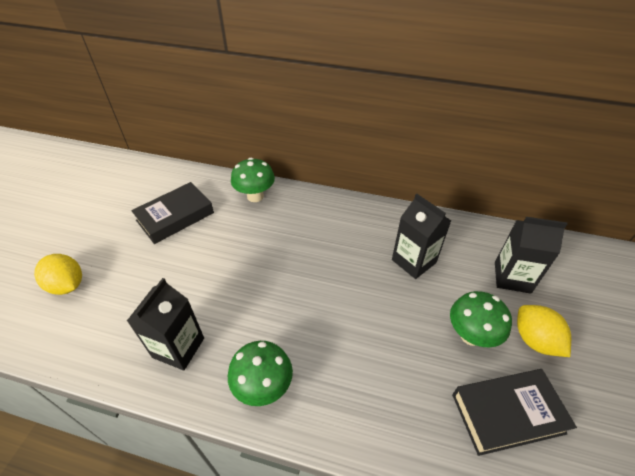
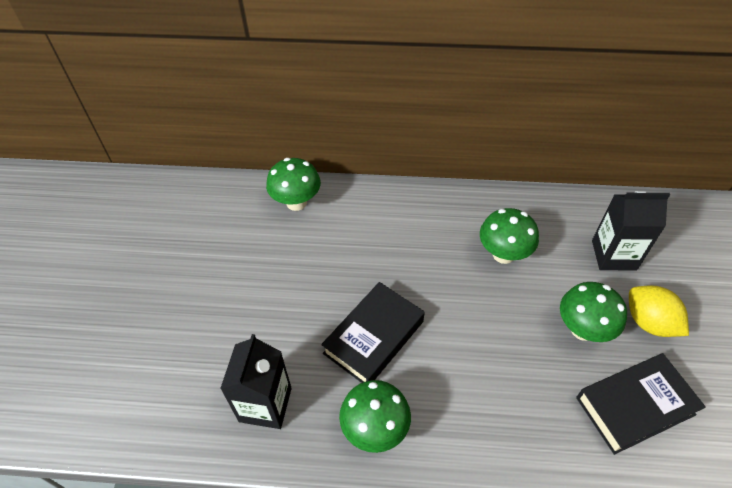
camera: 10 degrees left, 5 degrees up
yellow lemon [34,254,82,295] -> none
black book [131,182,214,244] -> black book moved to [321,282,425,383]
black carton [392,194,451,279] -> green mushroom [480,208,539,264]

